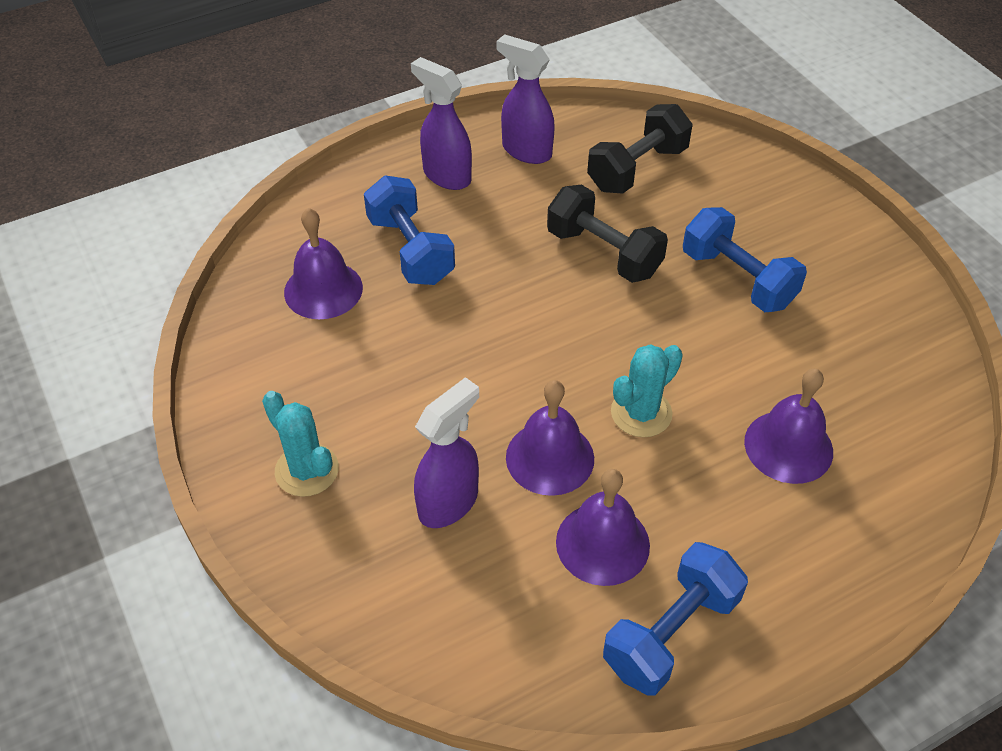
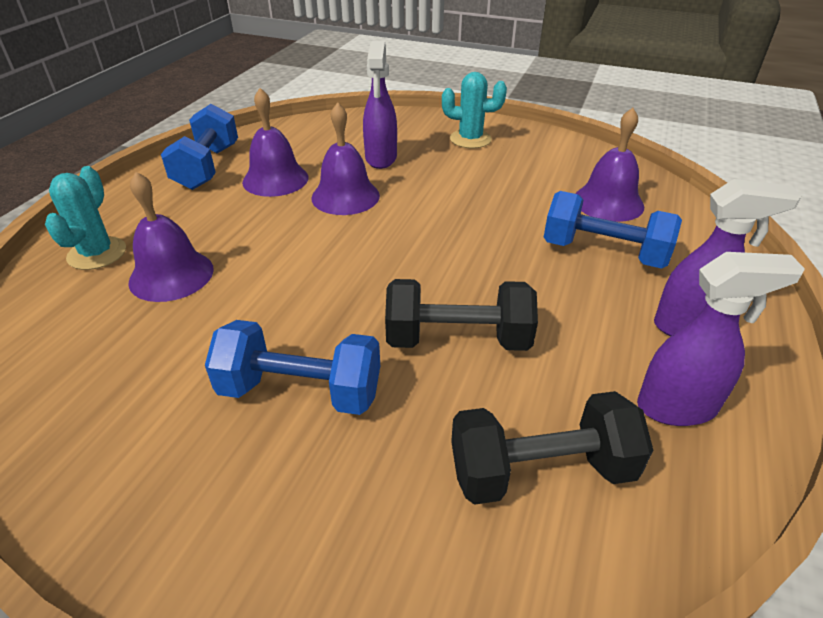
camera: 140 degrees right, 10 degrees down
black dumbbell [587,104,692,193] -> black dumbbell turned 75 degrees clockwise [451,391,653,505]
turquoise cactus [611,344,683,437] -> turquoise cactus moved to [45,166,126,270]

